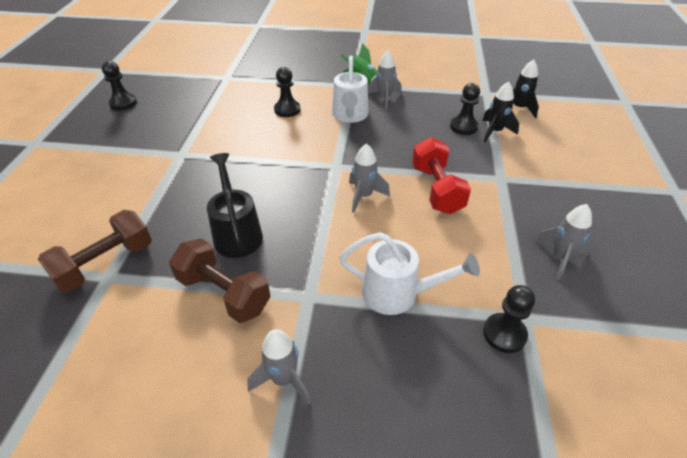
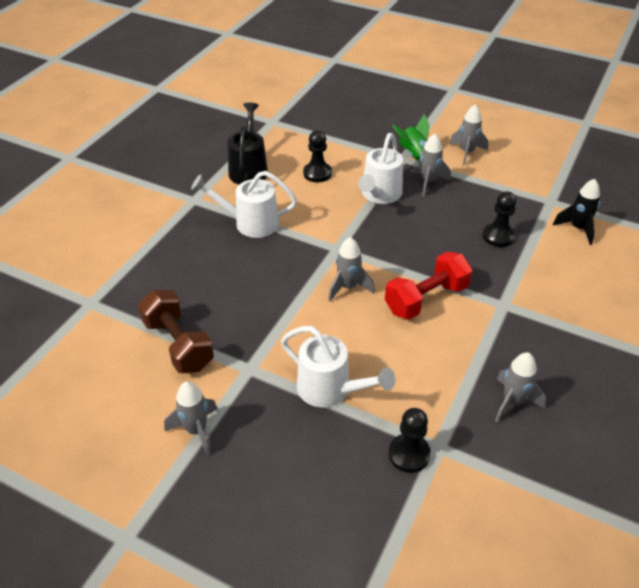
camera: 20 degrees right, 0 degrees up
brown dumbbell [38,210,152,292] -> none
black pawn [102,61,137,110] -> none
black watering can [207,153,263,258] -> black watering can moved to [227,102,268,185]
red dumbbell [412,137,471,214] -> red dumbbell turned 45 degrees clockwise [385,251,472,320]
black rocket [482,81,519,142] -> none
none -> white watering can [191,171,297,238]
none -> grey rocket [449,104,488,166]

